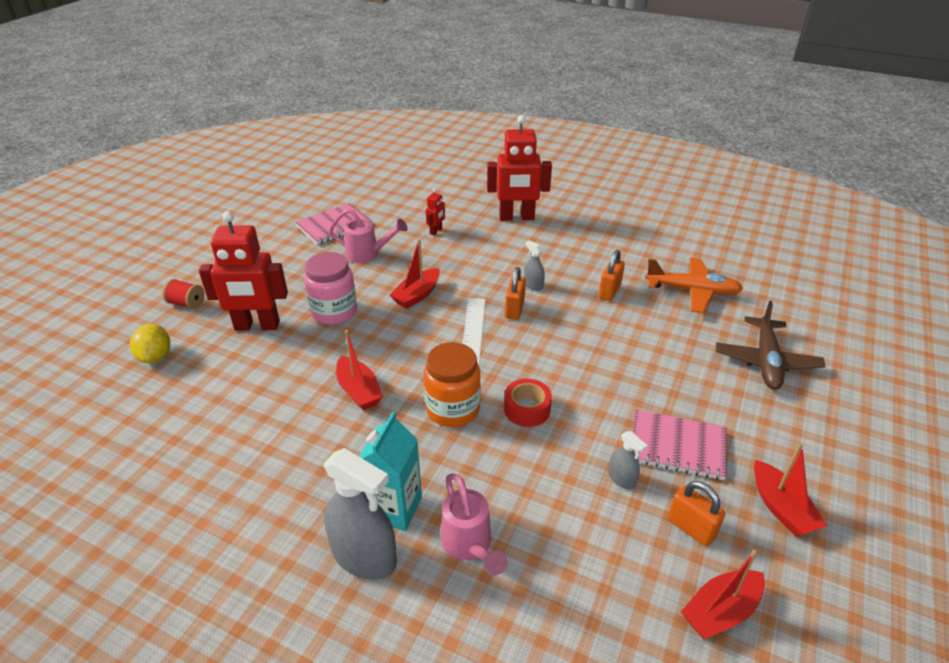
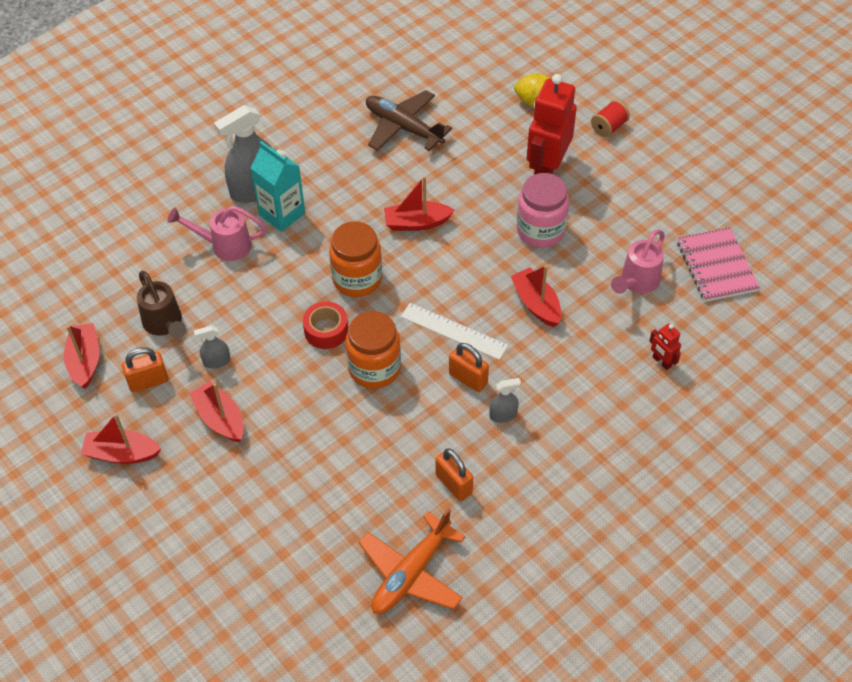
camera: 115 degrees right, 15 degrees up
red robot [487,115,552,221] -> none
pink notebook [633,410,727,480] -> red boat [189,381,244,442]
brown plane [716,301,825,390] -> brown plane moved to [366,90,452,151]
none -> brown watering can [137,271,186,339]
none -> orange jar [345,311,401,389]

